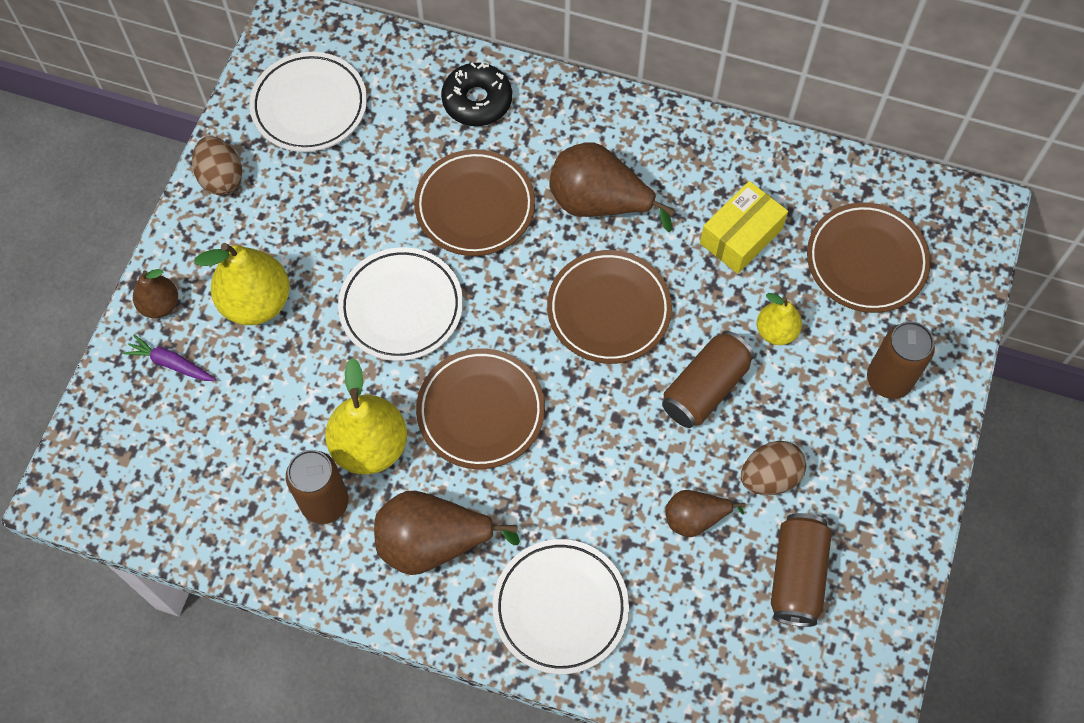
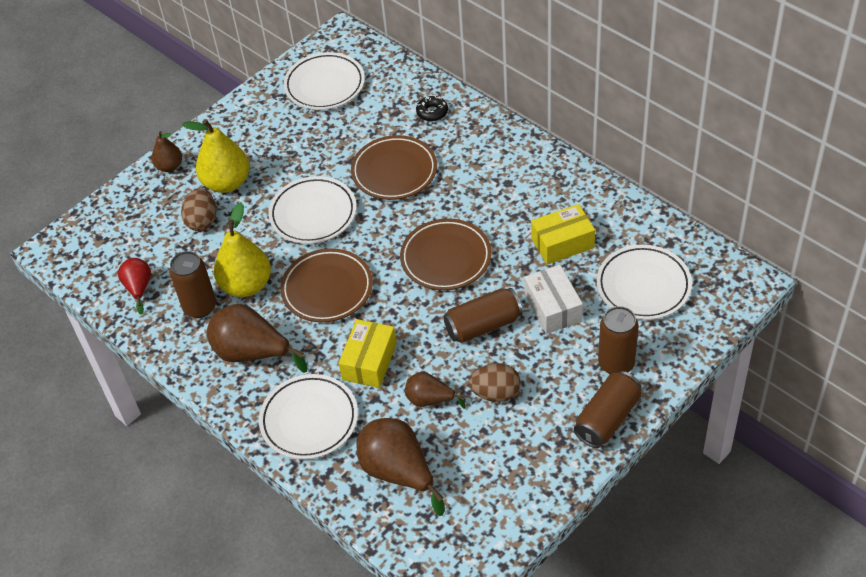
camera: 30 degrees right, 15 degrees down
purple carrot [123,335,216,381] -> none
brown egg [192,136,242,195] -> brown egg moved to [181,188,216,231]
black donut [441,62,512,126] -> black donut [416,95,448,121], size x0.63
brown pear [549,142,675,232] -> brown pear moved to [356,418,445,516]
yellow pear [757,293,802,345] -> white box [524,265,583,334]
brown can [771,513,832,627] -> brown can moved to [574,371,641,448]
brown plate [807,202,931,313] -> white plate [597,245,692,320]
none -> red pear [118,258,151,314]
none -> yellow box [339,319,397,388]

